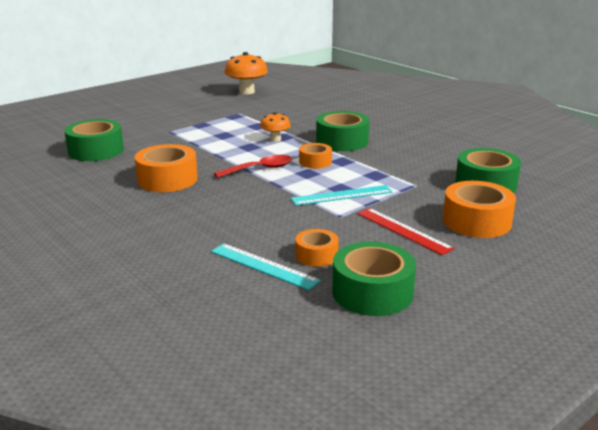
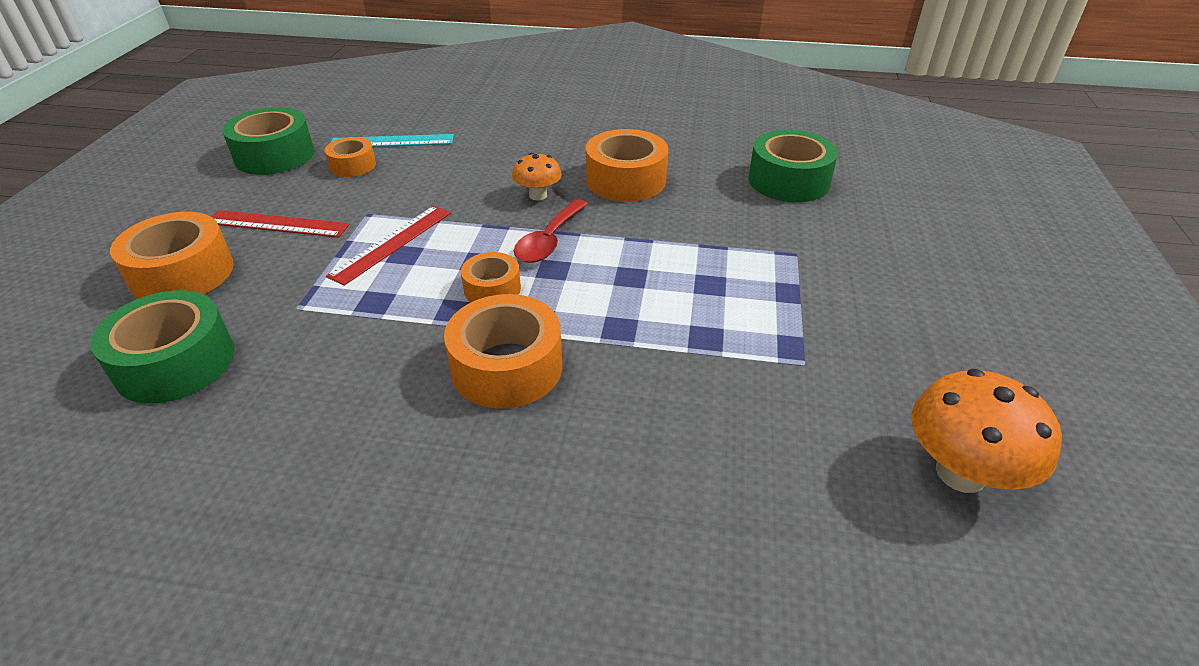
camera: 140 degrees right, 15 degrees up
orange mushroom [260,112,291,142] -> orange mushroom moved to [512,153,562,200]
turquoise ruler [291,185,393,206] -> red ruler [326,206,451,286]
green tape [316,111,369,151] -> orange tape [444,294,562,409]

